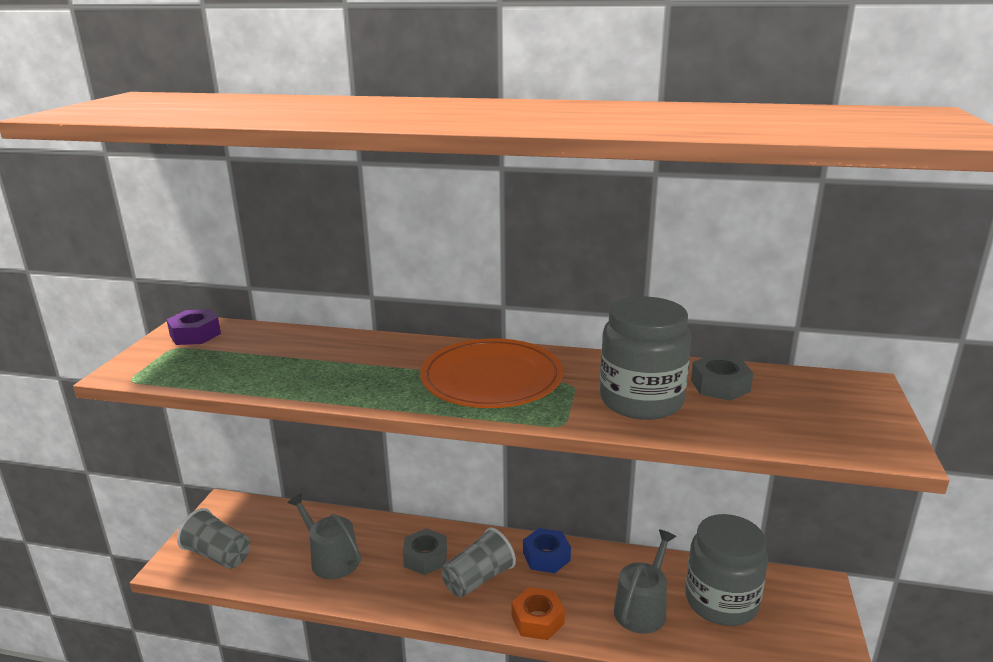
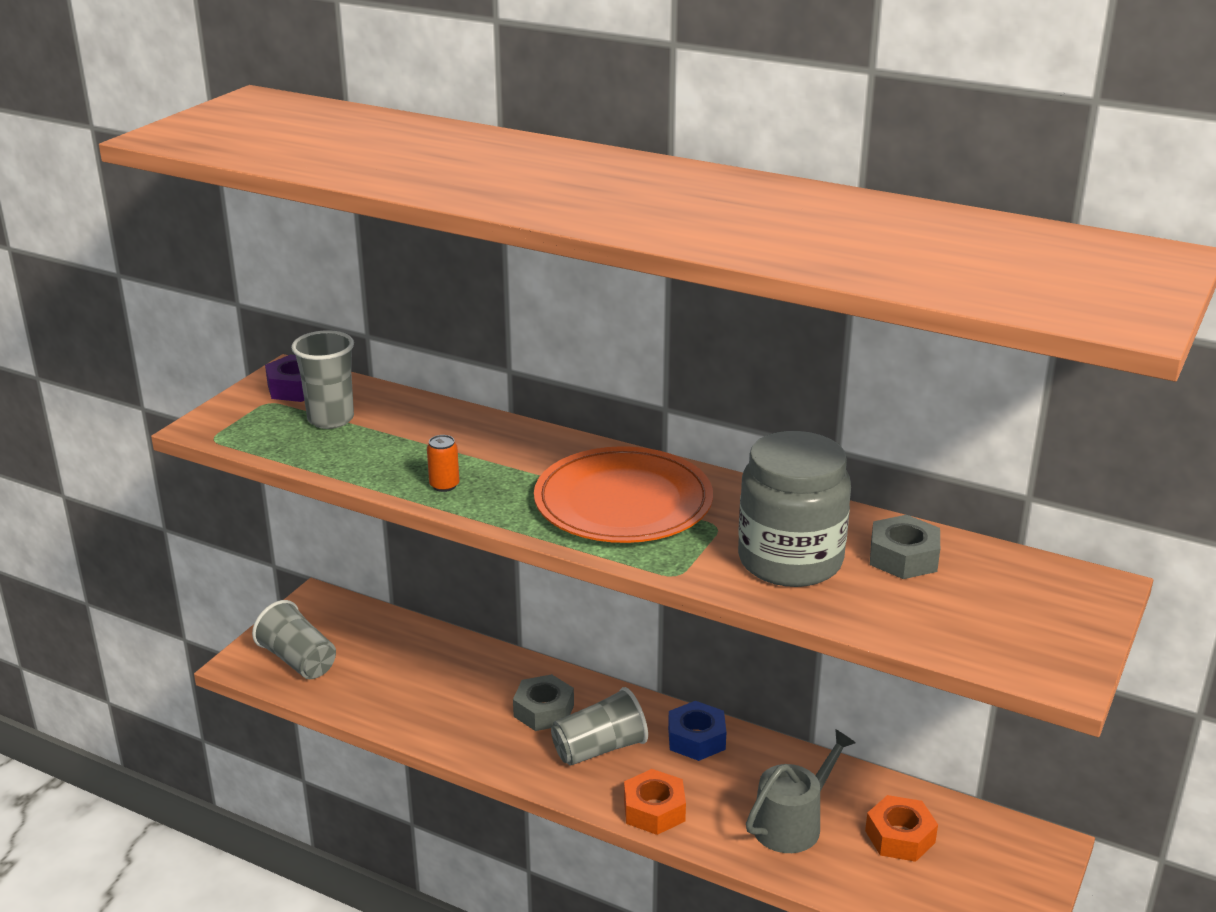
camera: 15 degrees right, 5 degrees up
grey watering can [287,493,361,579] -> none
grey jar [686,514,768,626] -> orange nut [865,795,938,862]
none -> grey cup [291,330,354,429]
none -> orange can [427,435,459,492]

